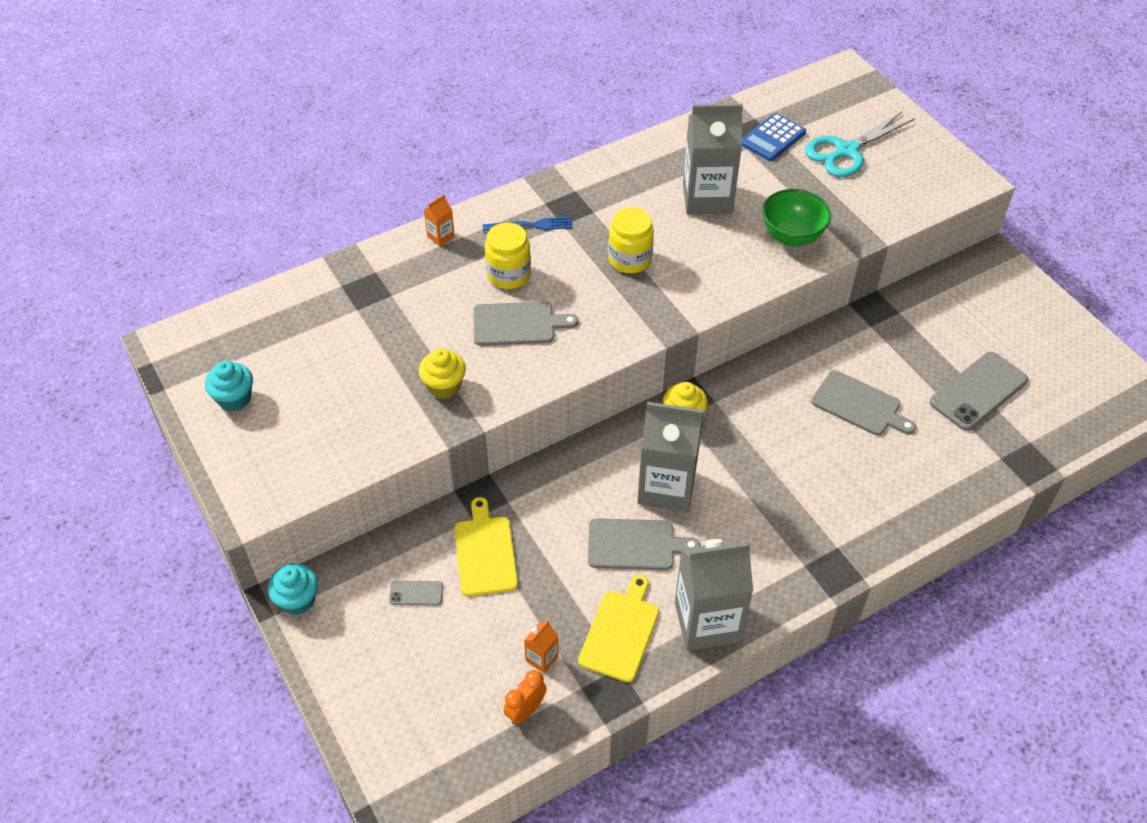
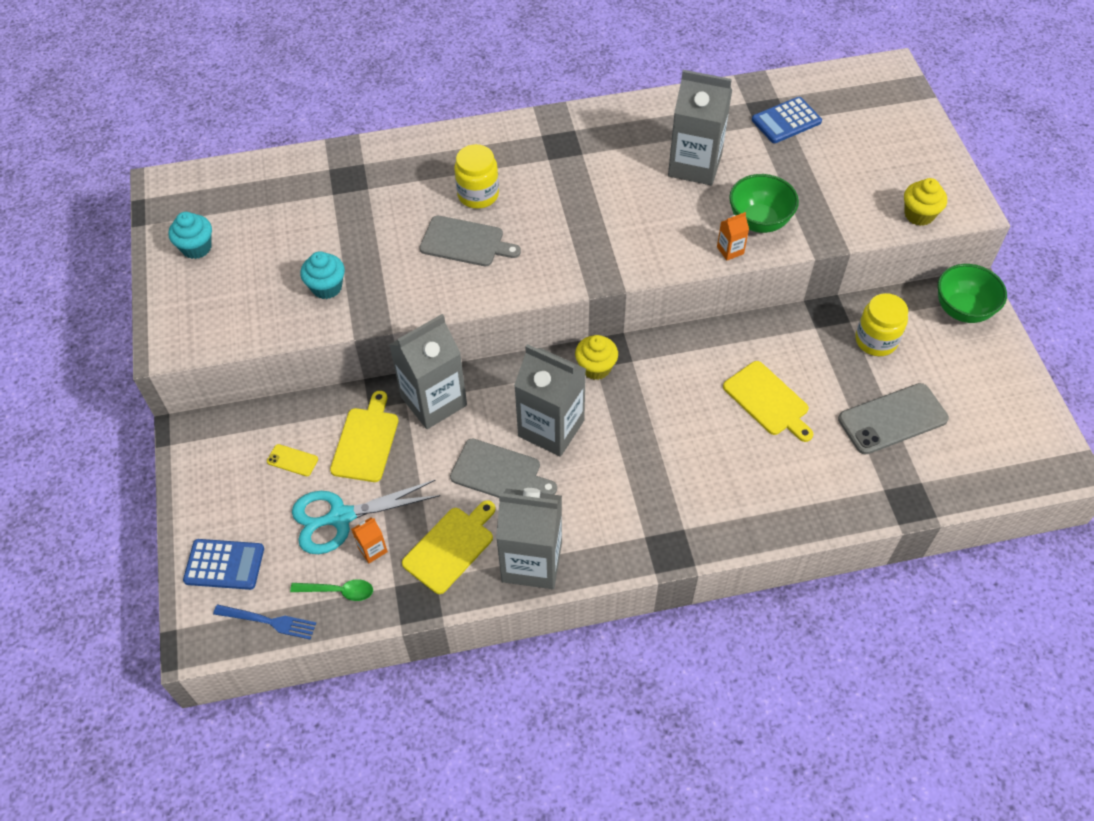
camera: 20 degrees right, 5 degrees up
turquoise cupcake [268,564,318,615] -> turquoise cupcake moved to [300,251,345,299]
grey phone [389,581,443,605] -> yellow phone [267,444,318,476]
yellow cupcake [419,348,466,399] -> yellow cupcake moved to [904,178,947,226]
orange carton [424,194,455,246] -> orange carton moved to [717,212,749,261]
blue fork [483,216,573,231] -> blue fork moved to [213,604,316,639]
orange clock [504,670,547,725] -> green spoon [290,579,373,601]
yellow jar [608,207,654,273] -> yellow jar moved to [855,293,908,356]
turquoise scissors [805,111,915,177] -> turquoise scissors moved to [292,480,440,554]
grey cutting board [811,370,916,435] -> yellow cutting board [723,361,813,442]
none -> blue calculator [183,539,264,590]
none -> grey carton [389,314,467,429]
none -> green bowl [938,264,1007,323]

